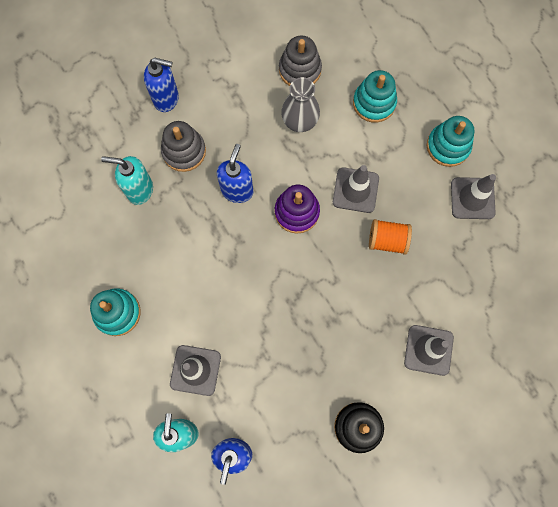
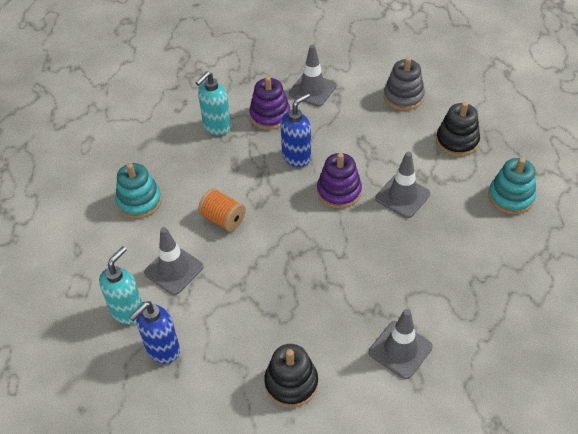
camera: 30 degrees right, 25 degrees down
turquoise soap dispenser [101,156,153,205] -> turquoise soap dispenser turned 90 degrees counterclockwise [195,71,231,135]
blue soap dispenser [144,58,179,112] -> none
grey stacking toy [161,121,206,172] -> purple stacking toy [249,76,290,130]
grey vase [281,77,320,132] -> none
turquoise stacking toy [353,70,397,123] -> black stacking toy [436,102,480,157]
orange spool [369,219,412,255] -> orange spool moved to [198,189,246,232]
grey traffic cone [451,174,496,219] -> grey traffic cone moved to [289,44,336,107]

